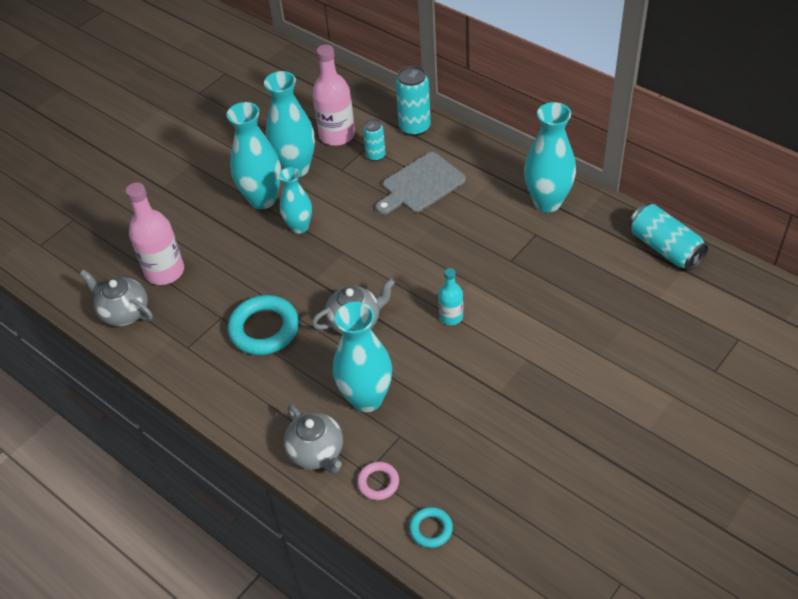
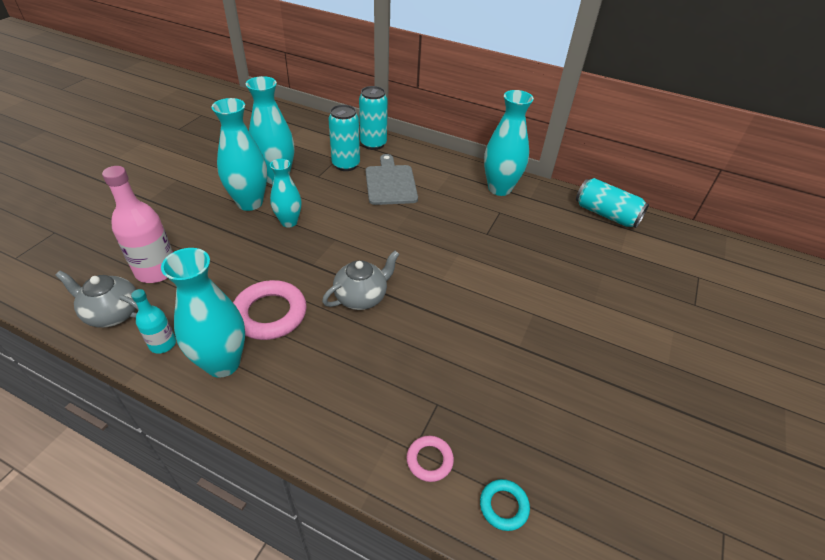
camera: 20 degrees left, 5 degrees down
turquoise ring [227,295,299,355] -> pink ring [233,280,307,340]
grey teapot [284,404,343,474] -> none
pink bottle [312,45,355,146] -> none
turquoise vase [333,302,392,412] -> turquoise vase moved to [161,248,245,378]
turquoise can [363,119,386,161] -> turquoise can [328,105,360,171], size x1.65
grey cutting board [376,152,466,214] -> grey cutting board turned 135 degrees clockwise [365,154,418,205]
turquoise bottle [438,268,463,325] -> turquoise bottle moved to [131,289,176,354]

